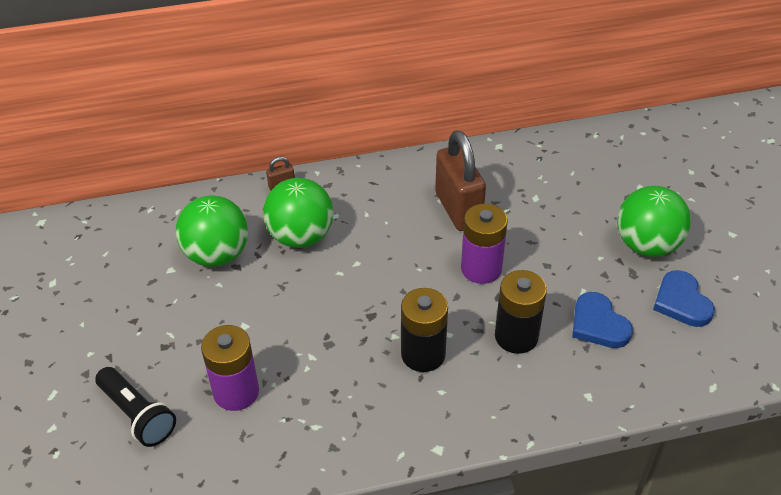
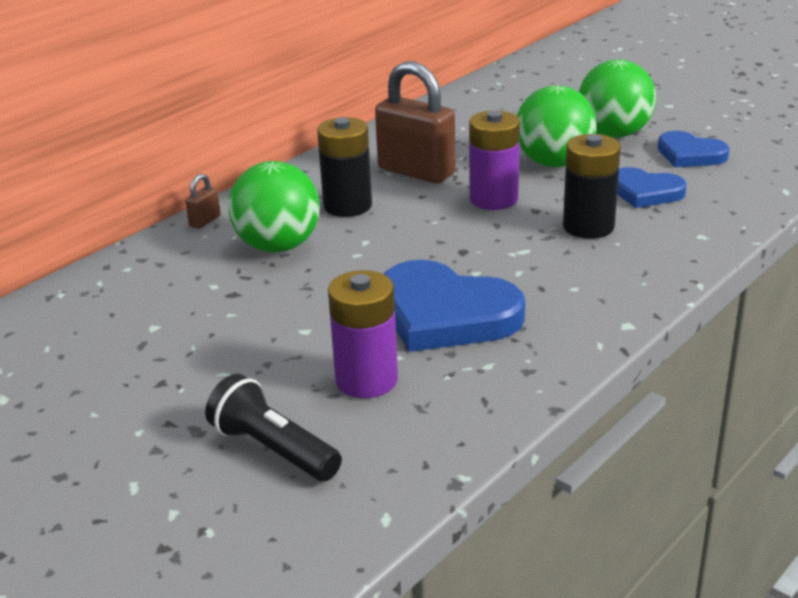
camera: 35 degrees left, 15 degrees down
black flashlight [95,367,176,447] -> black flashlight turned 150 degrees counterclockwise [205,374,342,481]
green ball [176,195,248,267] -> green ball moved to [517,86,597,167]
black battery [401,288,448,372] -> black battery moved to [317,117,372,217]
none -> blue heart [384,260,525,352]

